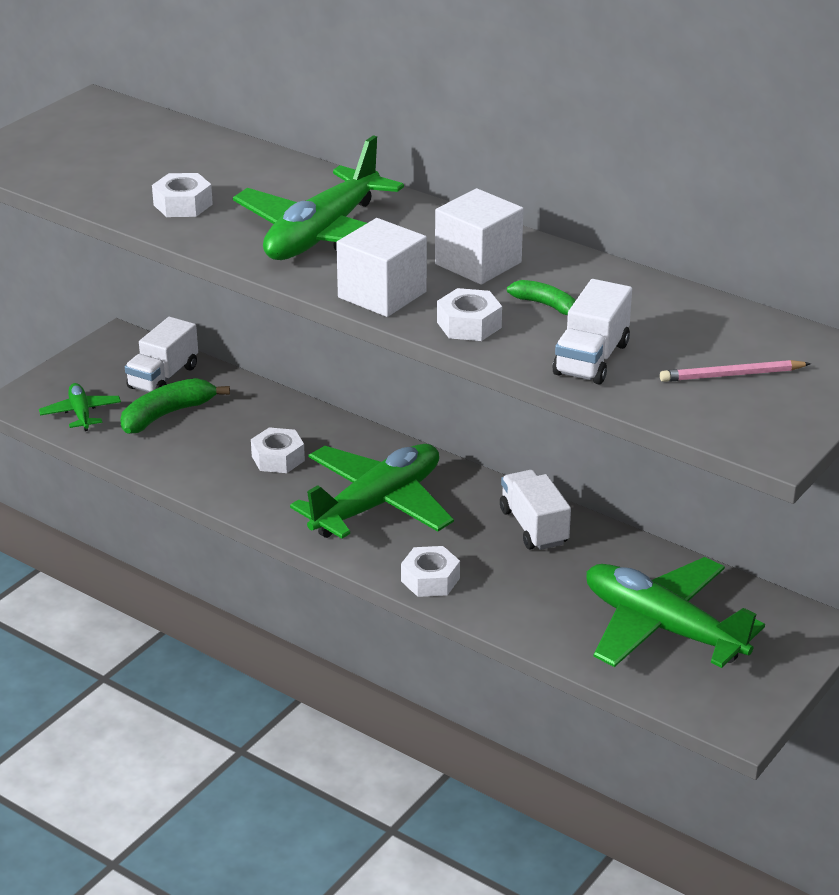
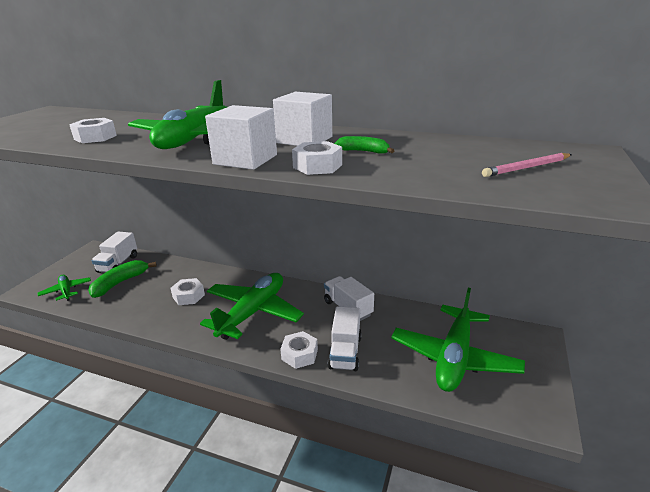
camera: 15 degrees left, 5 degrees down
white truck [553,279,632,384] -> white truck moved to [328,306,362,371]
green plane [586,557,765,668] -> green plane turned 90 degrees counterclockwise [391,288,525,392]

